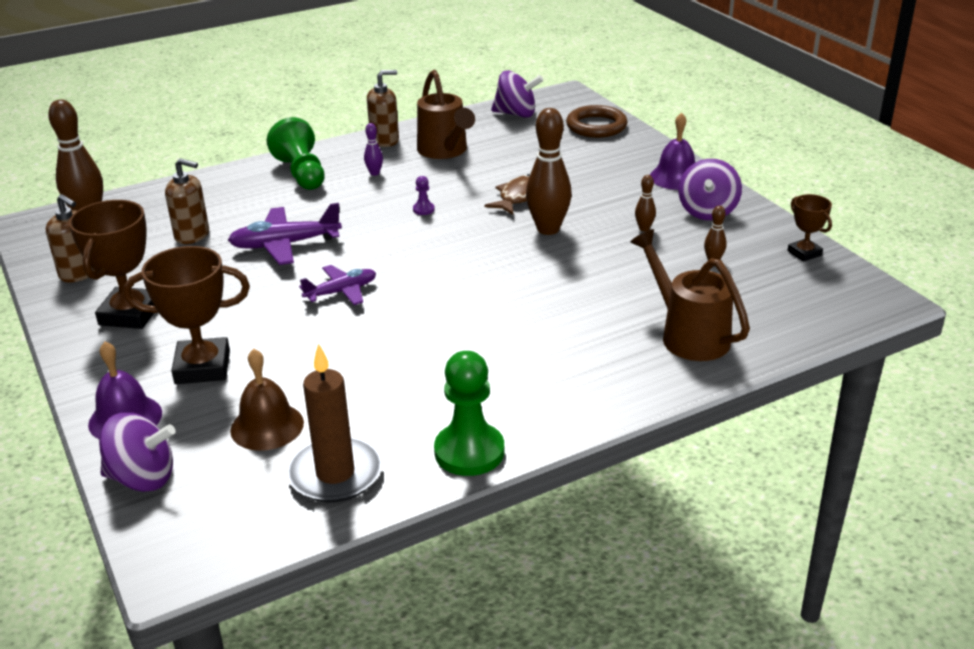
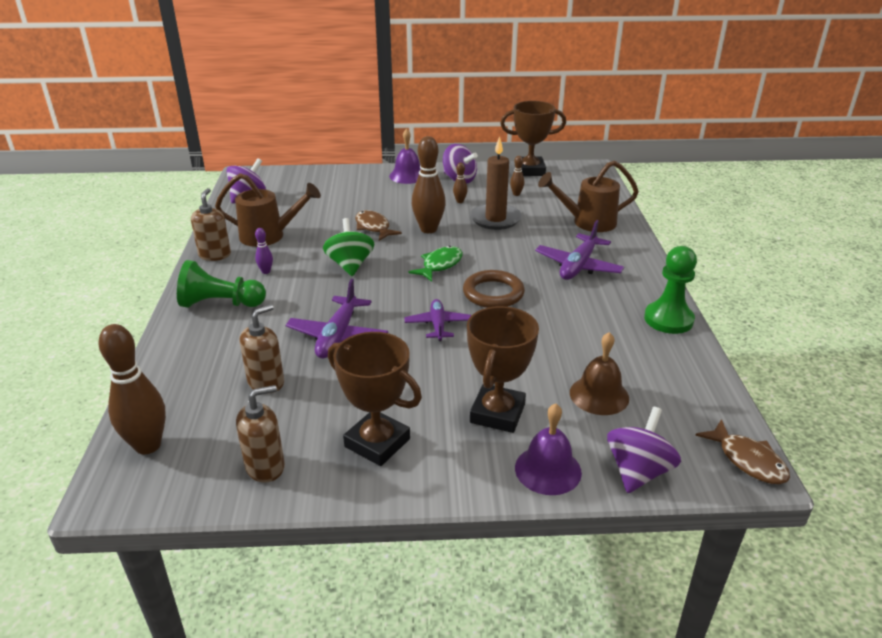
camera: 65 degrees left, 0 degrees up
brown candle [286,343,383,503] -> brown candle moved to [470,136,522,230]
purple pawn [413,176,435,215] -> green spinning top [323,218,374,276]
brown ring [566,105,628,138] -> brown ring moved to [463,270,525,308]
brown trophy [787,194,832,262] -> brown trophy [500,101,566,176], size x1.83
none -> green fish [409,246,463,282]
none -> purple plane [535,220,624,280]
none -> brown fish [695,419,790,484]

